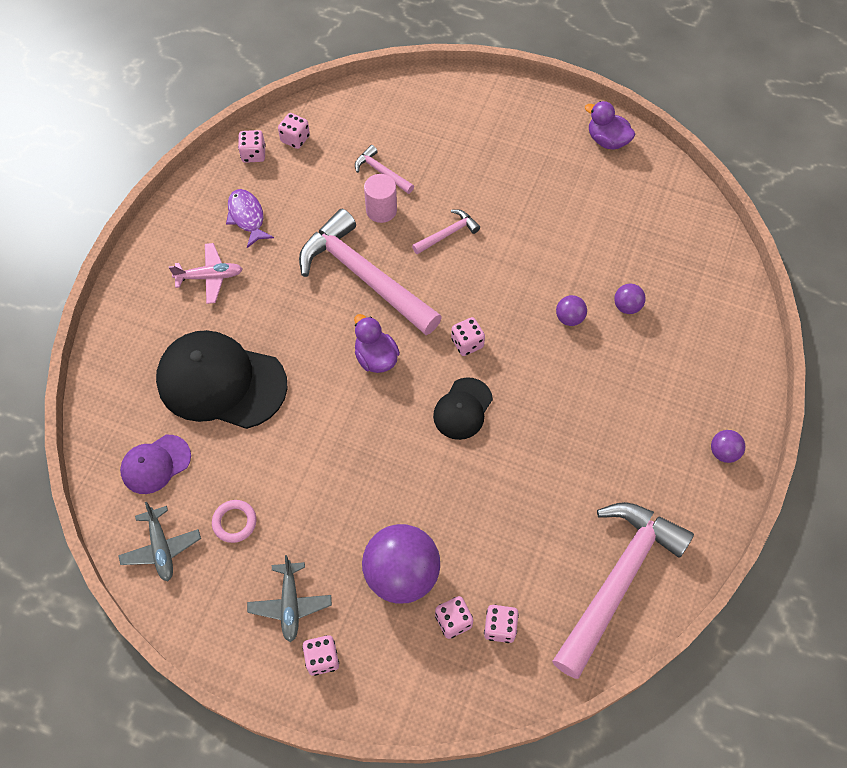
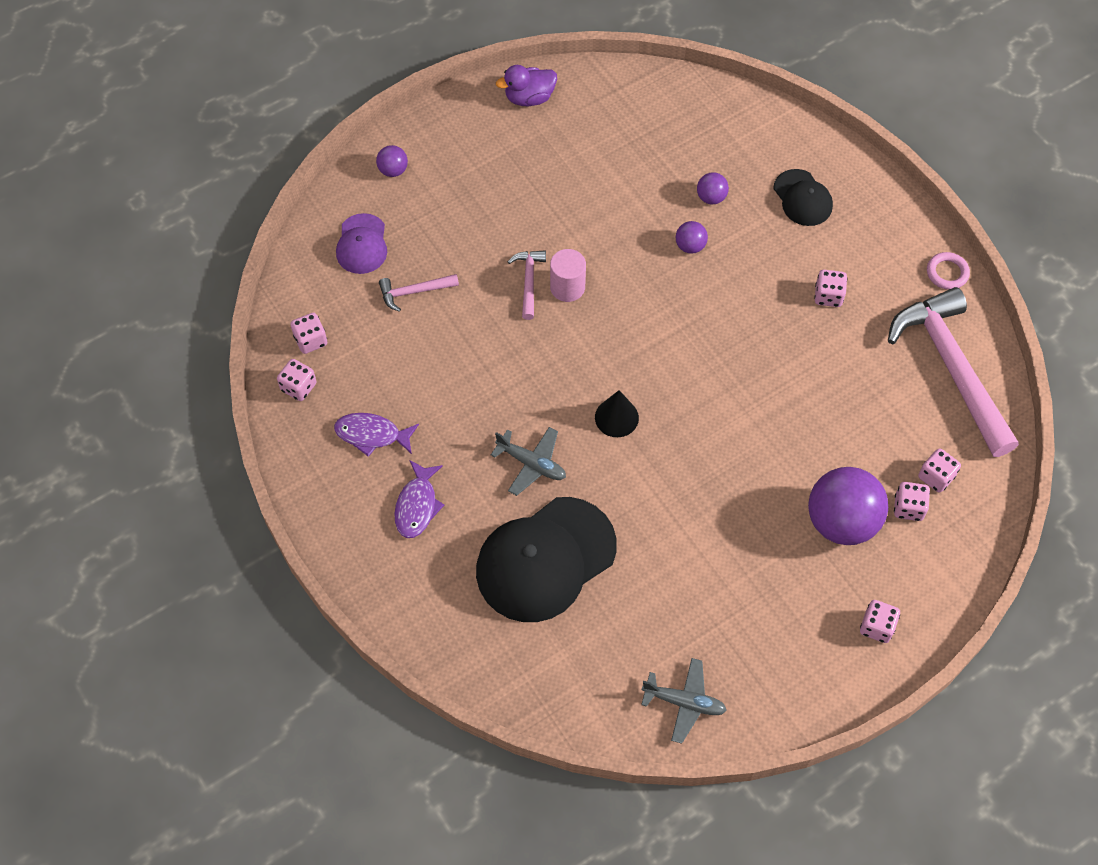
camera: 55 degrees left, 0 degrees up
purple cap [120,435,191,494] -> purple cap moved to [336,213,387,274]
pink plane [169,243,242,304] -> purple fish [394,460,444,538]
pink ring [212,500,257,543] -> pink ring moved to [927,252,970,290]
grey plane [247,555,332,642] -> grey plane moved to [491,427,566,496]
pink hammer [299,209,442,335] -> none
purple duck [354,314,400,373] -> black cone [595,390,639,437]
pink cylinder [364,174,397,223] -> pink cylinder moved to [550,249,586,302]
black cap [433,377,493,440] -> black cap moved to [773,169,833,226]
pink dice [451,317,485,356] -> pink dice moved to [814,270,847,307]
purple ball [711,430,745,463] -> purple ball moved to [376,145,408,177]

